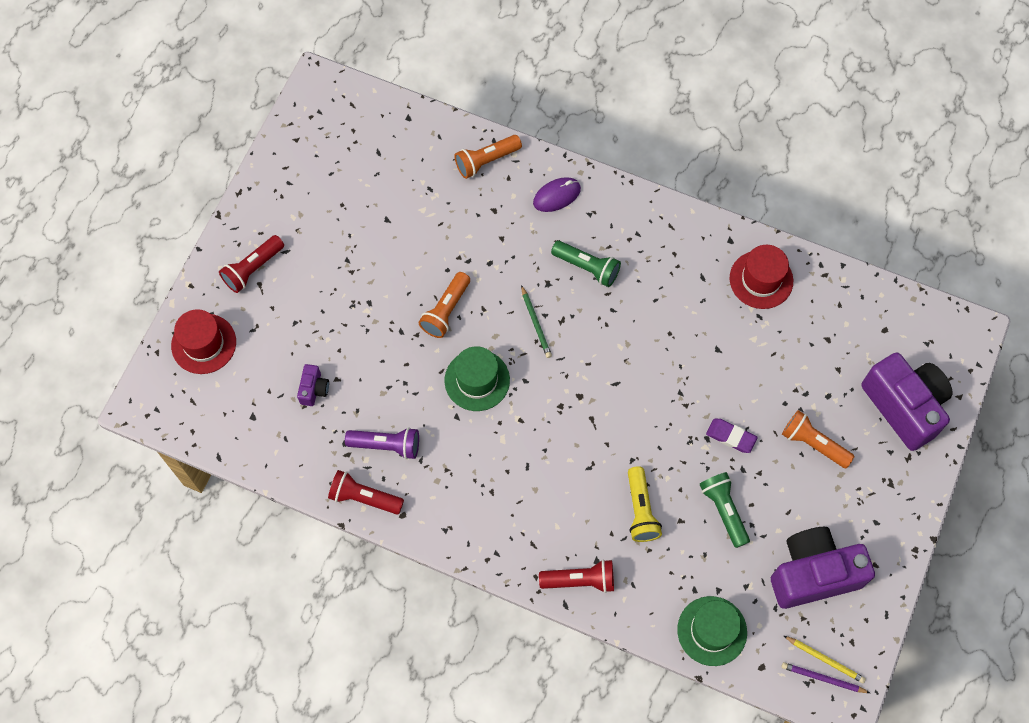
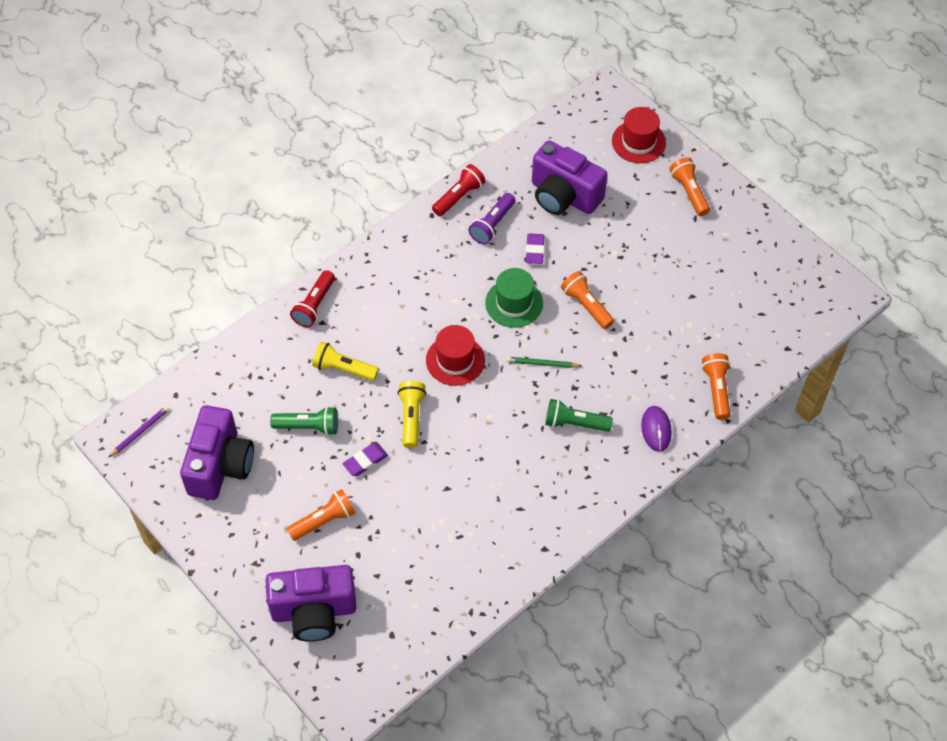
camera: 115 degrees right, 10 degrees down
red flashlight [219,235,284,293] -> orange flashlight [669,157,710,216]
purple camera [297,364,329,406] -> purple camera [532,140,608,215], size x2.34
green flashlight [551,241,621,287] -> green flashlight turned 45 degrees clockwise [545,399,613,432]
green hat [677,596,747,666] -> none
red hat [730,245,793,309] -> red hat moved to [426,325,485,386]
yellow pencil [784,636,866,683] -> none
none -> yellow flashlight [398,381,426,448]
none -> purple eraser [526,233,544,264]

